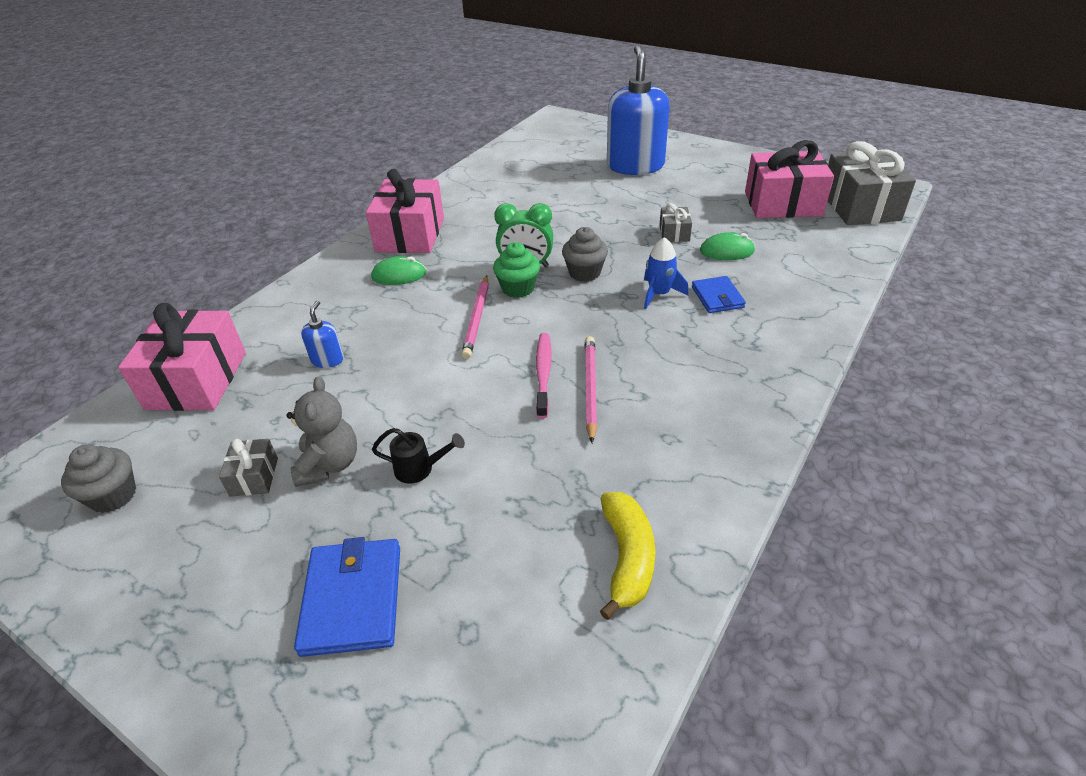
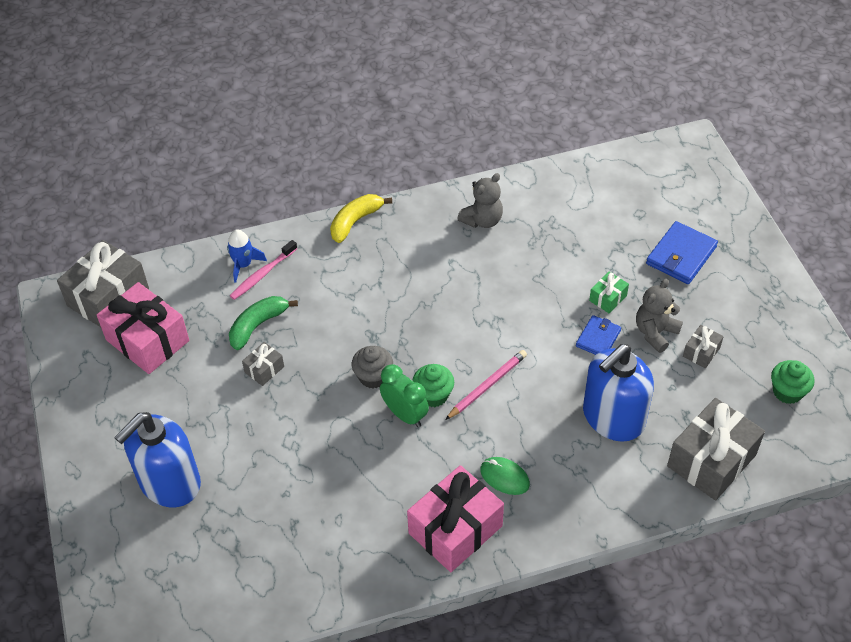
camera: 140 degrees left, 10 degrees up
grey cupcake [61,444,136,513] -> green cupcake [771,360,815,404]
pink gift [118,303,246,411] -> grey gift [667,398,765,500]
blue soap dispenser [301,300,344,368] -> blue soap dispenser [583,344,654,442], size x2.43
black watering can [372,428,465,484] -> green gift [589,272,629,313]
pink toothbrush [536,333,552,418] -> pink toothbrush moved to [230,240,297,300]
pink pencil [585,336,597,443] -> none
yellow banana [600,492,656,620] -> yellow banana moved to [330,194,392,243]
blue rocket [644,237,689,309] -> blue rocket moved to [227,229,267,283]
blue wallet [692,276,746,313] -> blue wallet moved to [576,315,621,355]
green mouse [700,232,755,260] -> green banana [229,296,298,350]
none -> grey teddy bear [457,173,503,228]

